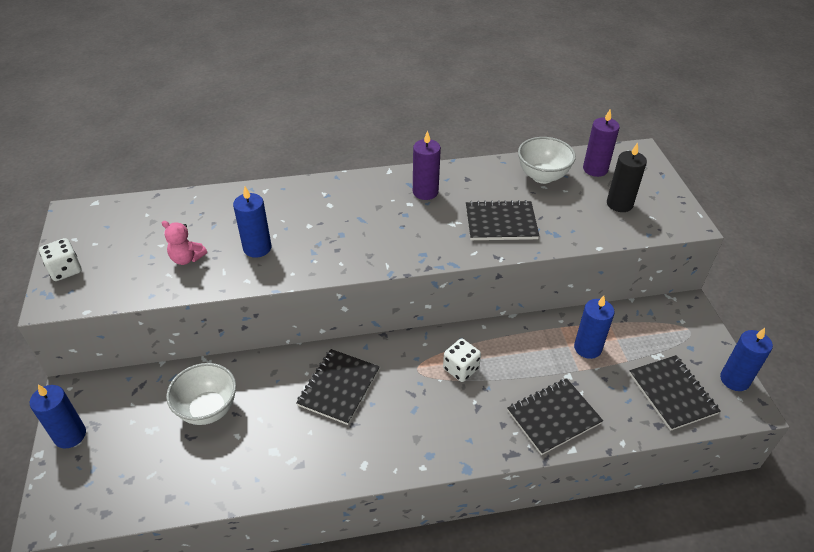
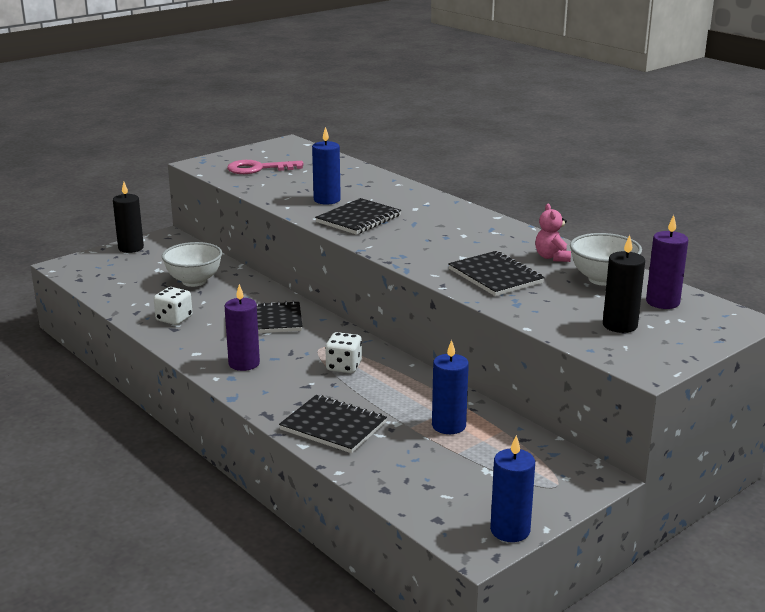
camera: 60 degrees right, 20 degrees down
blue candle [30,385,86,449] -> black candle [113,182,144,253]
white dice [39,238,82,281] -> white dice moved to [154,287,192,325]
pink teddy bear [162,221,207,265] -> pink teddy bear moved to [535,204,571,262]
purple candle [413,131,441,200] -> purple candle moved to [225,284,260,371]
black notebook [629,355,721,431] -> black notebook moved to [315,198,401,235]
none -> pink key [227,160,304,174]

